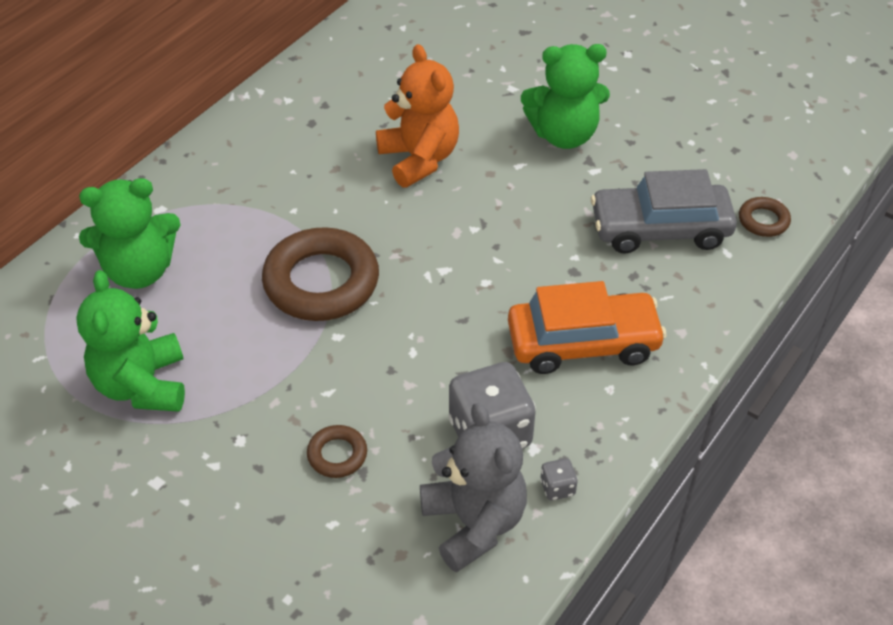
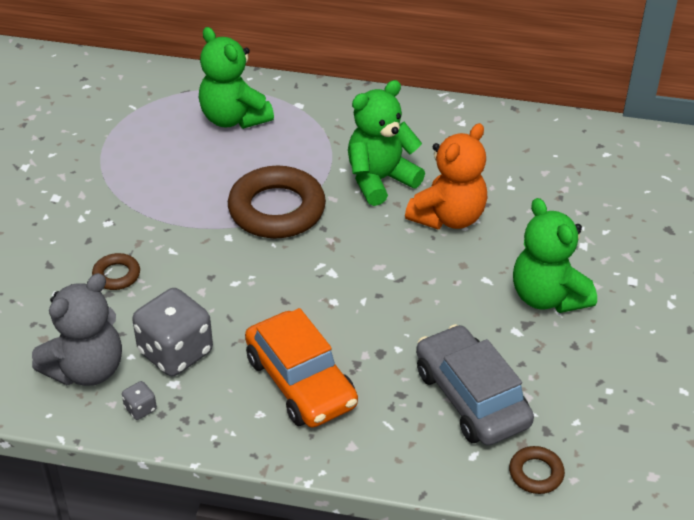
camera: 65 degrees right, 5 degrees down
green teddy bear [76,270,185,412] -> green teddy bear moved to [348,80,425,206]

